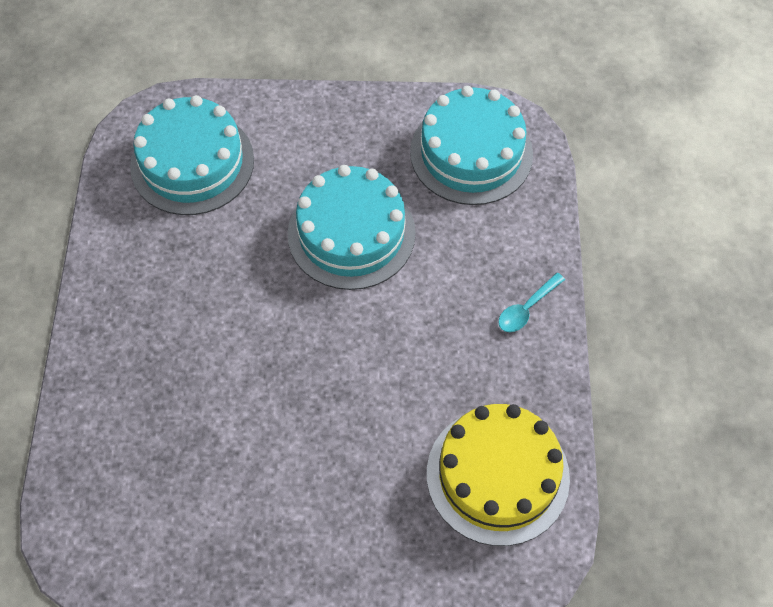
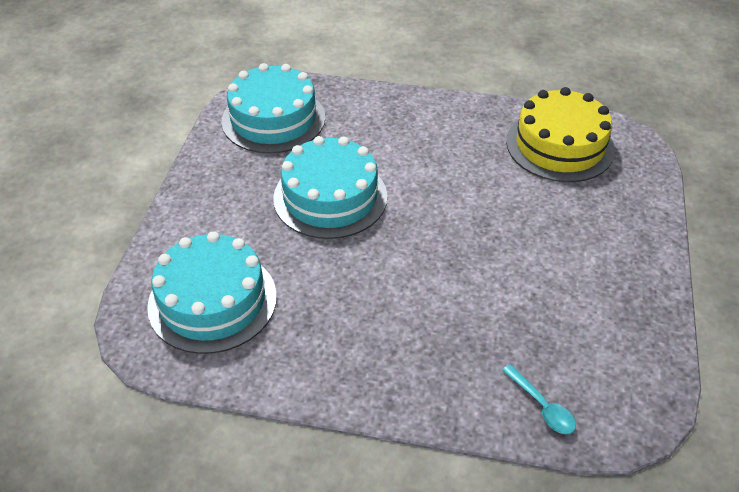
camera: 80 degrees left, 15 degrees down
turquoise spoon [498,273,565,332] -> turquoise spoon moved to [502,364,576,434]

